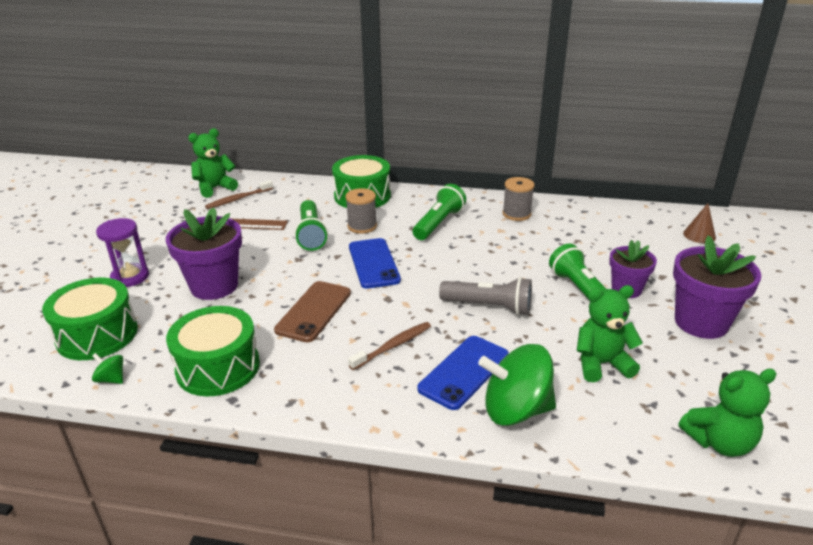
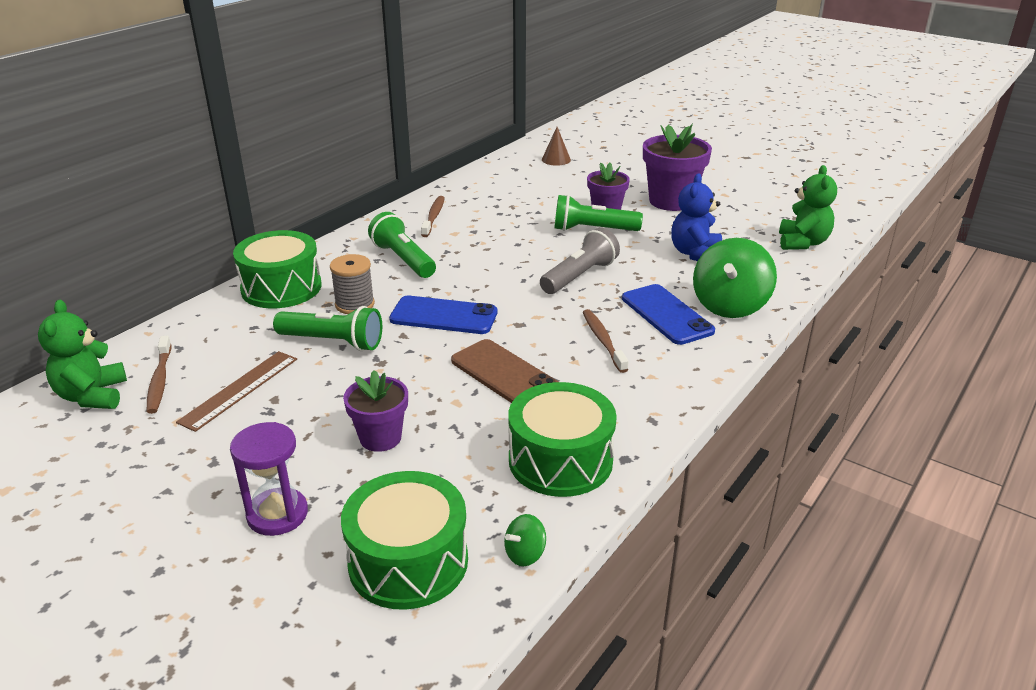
camera: 65 degrees left, 0 degrees up
purple flower pot [166,207,242,300] -> purple flower pot [343,370,408,452], size x0.61
grey spool [502,177,535,221] -> brown toothbrush [421,196,445,237]
green teddy bear [577,285,643,382] -> blue teddy bear [671,173,722,261]

